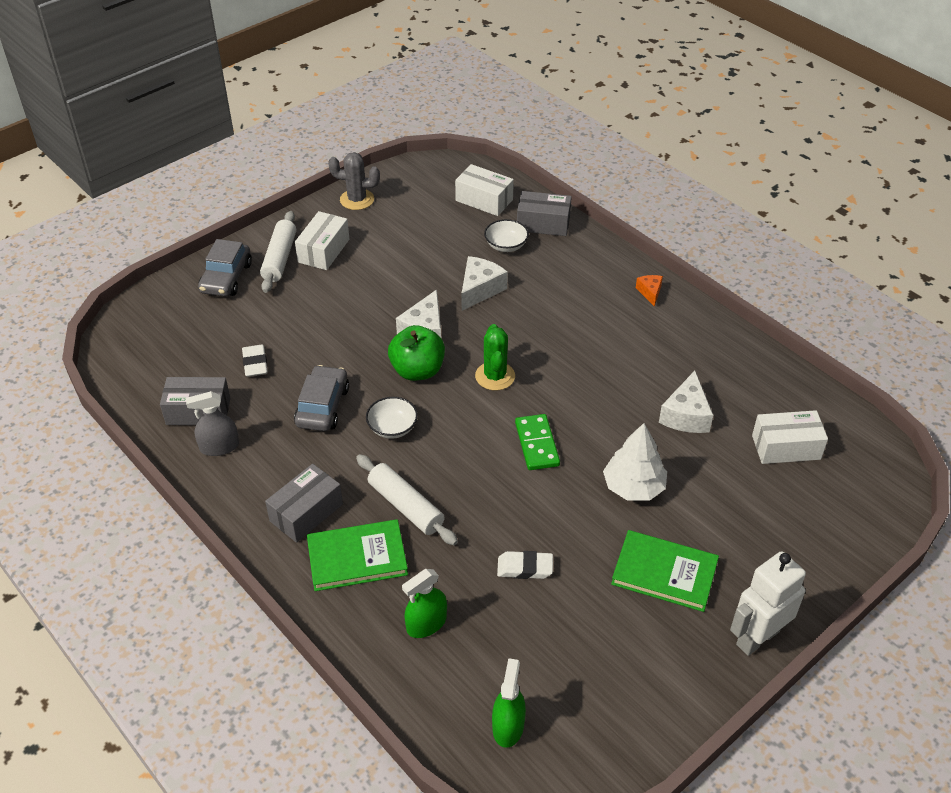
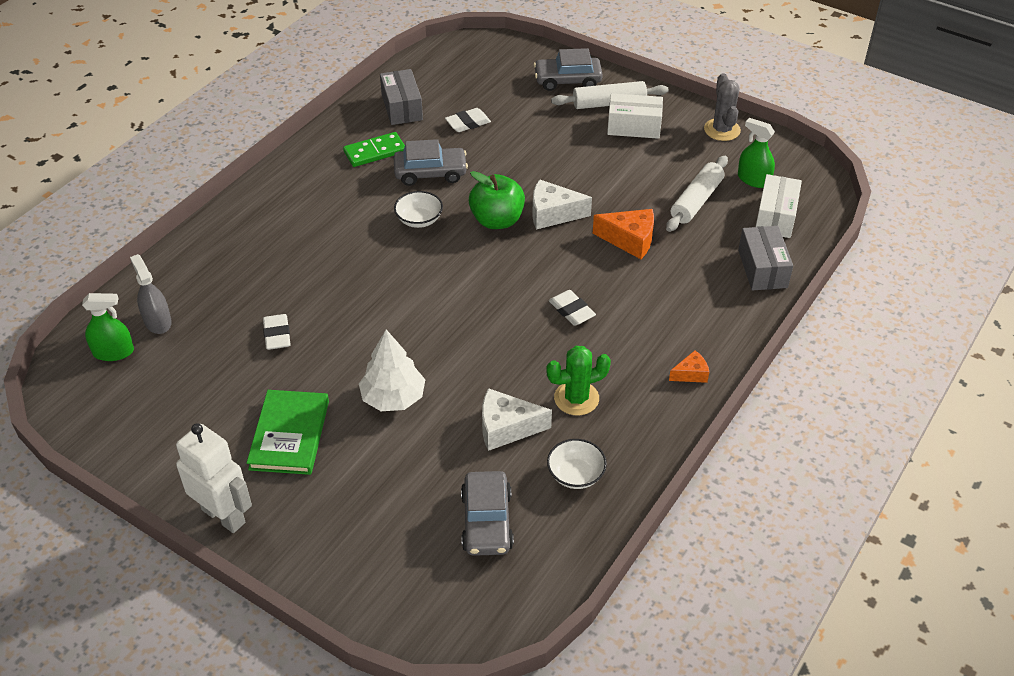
camera: 75 degrees right, 0 degrees up
grey spray bottle [186,391,239,456] -> grey spray bottle moved to [130,254,172,334]
grey box [265,464,343,543] -> none
green book [307,519,408,591] -> none
white rolling pin [356,454,458,545] -> white rolling pin moved to [666,156,728,232]
green spray bottle [402,569,447,638] -> green spray bottle moved to [738,118,775,188]
white cheese [461,256,508,311] -> orange cheese [593,209,654,259]
green cactus [475,324,515,391] -> green cactus moved to [546,346,611,416]
white bowl [484,219,529,252] -> white bowl moved to [547,439,607,489]
green domino [515,414,560,470] -> green domino moved to [343,132,405,167]
white box [752,410,828,464] -> grey car [461,471,514,556]
none -> white eraser [549,290,596,326]

